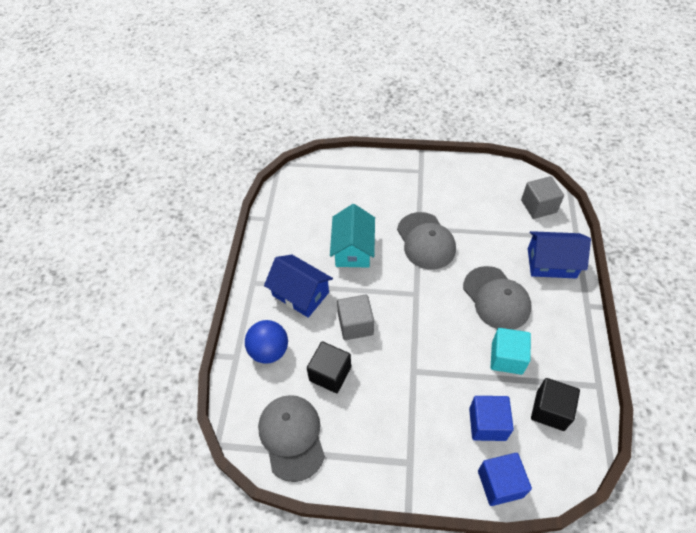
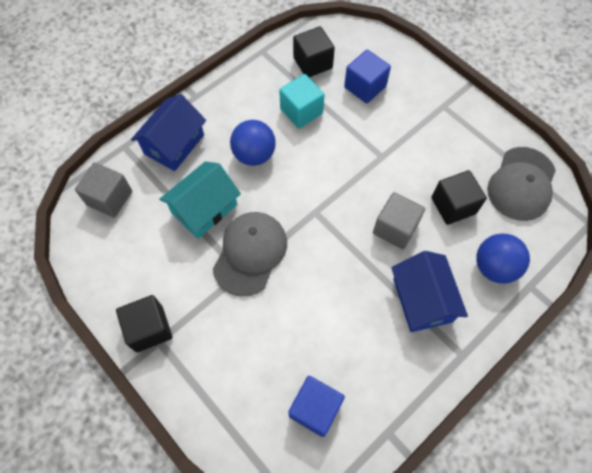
camera: 140 degrees left, 10 degrees up
turquoise house [330,204,375,268] -> turquoise house moved to [159,161,241,239]
grey cap [463,266,531,330] -> blue ball [230,120,276,166]
blue cube [478,453,532,506] -> blue cube moved to [288,376,345,437]
blue house [528,231,591,278] -> blue house turned 75 degrees clockwise [131,94,206,171]
none -> black cube [116,295,172,353]

